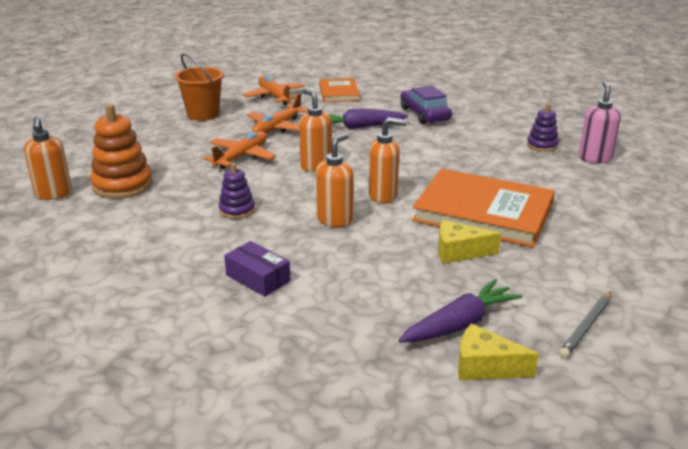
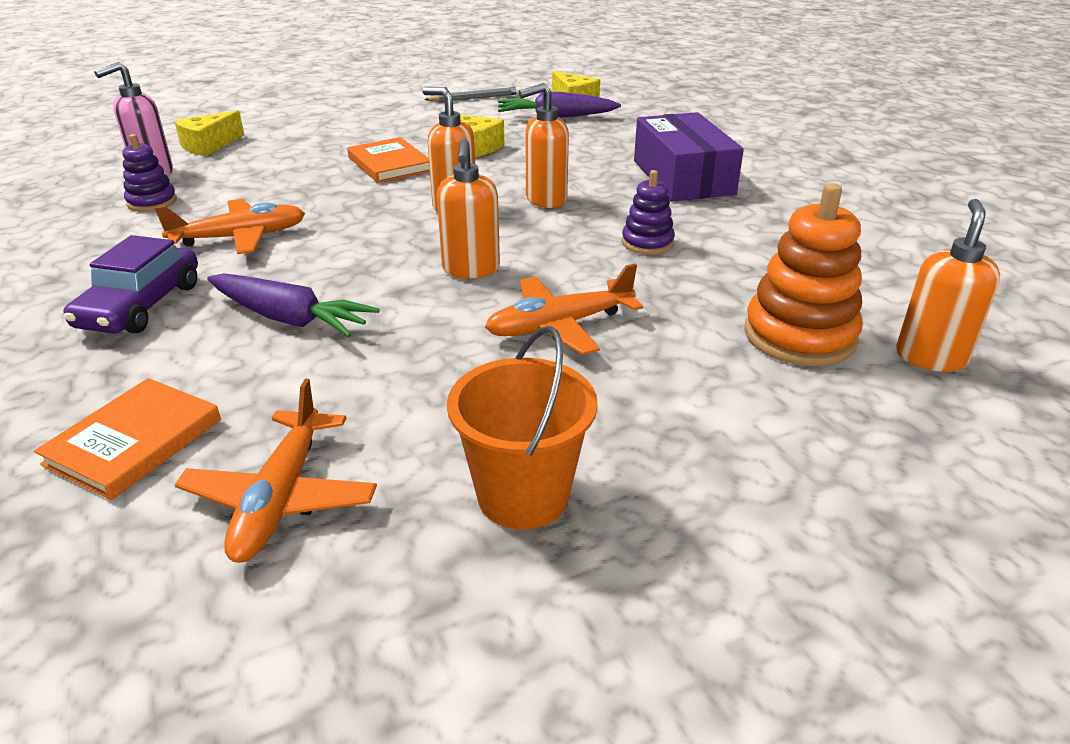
camera: 145 degrees left, 5 degrees up
purple box [224,241,290,297] -> purple box [634,112,744,202], size x1.76
orange plane [247,93,308,134] -> orange plane moved to [155,199,305,254]
orange book [412,169,555,248] -> orange book [347,137,430,183], size x0.54
none -> yellow cheese [174,111,244,156]

